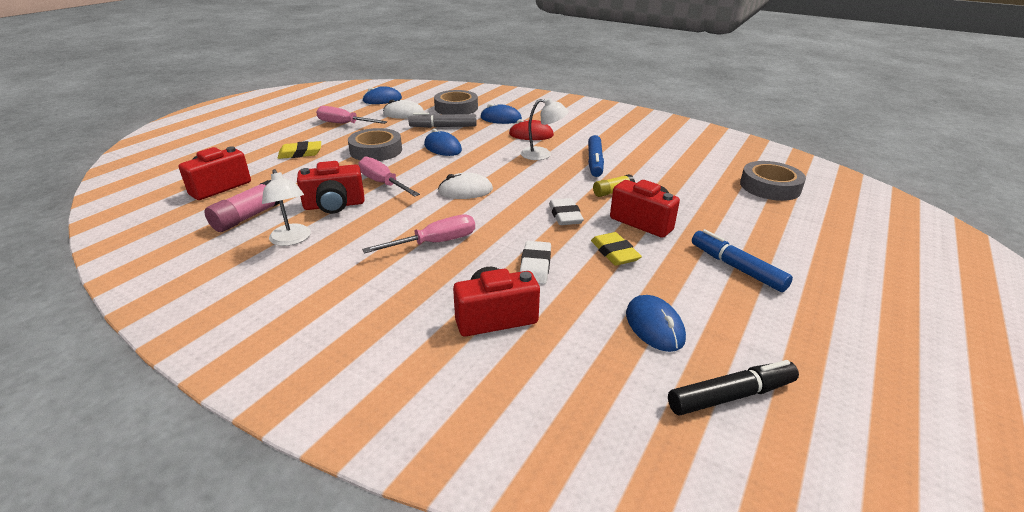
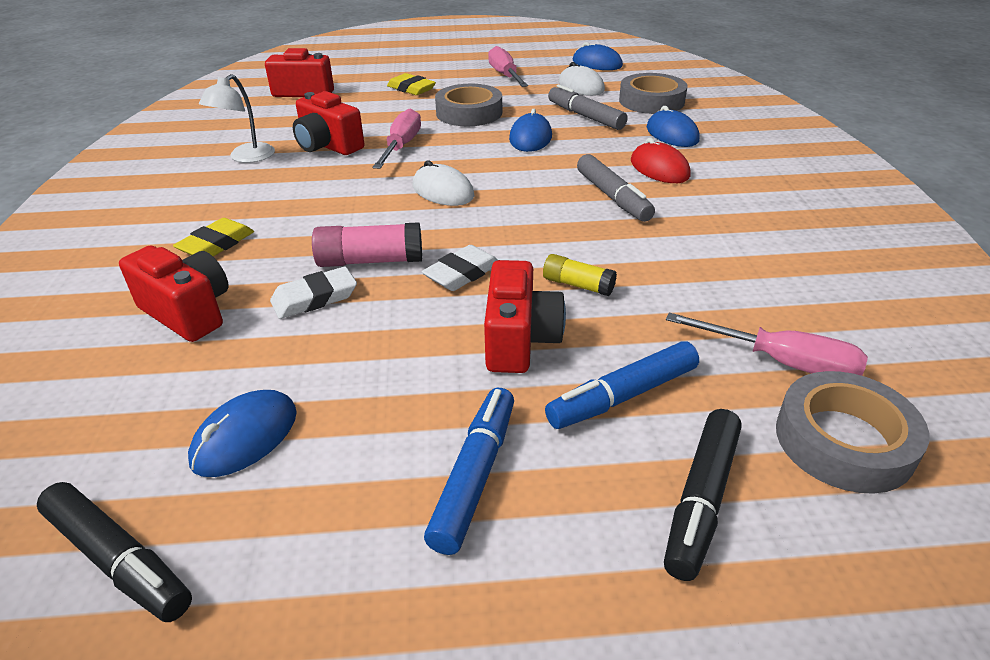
camera: 55 degrees right, 5 degrees up
pink glue stick [204,180,280,232] -> pink glue stick moved to [312,222,422,267]
pink screwdriver [362,214,475,253] -> pink screwdriver moved to [666,313,868,376]
white lamp [521,98,569,160] -> grey marker [577,154,655,222]
blue marker [588,135,604,177] -> blue marker moved to [545,341,699,429]
yellow eraser [591,232,642,266] -> yellow eraser moved to [173,218,254,256]
none -> black marker [664,409,741,581]

